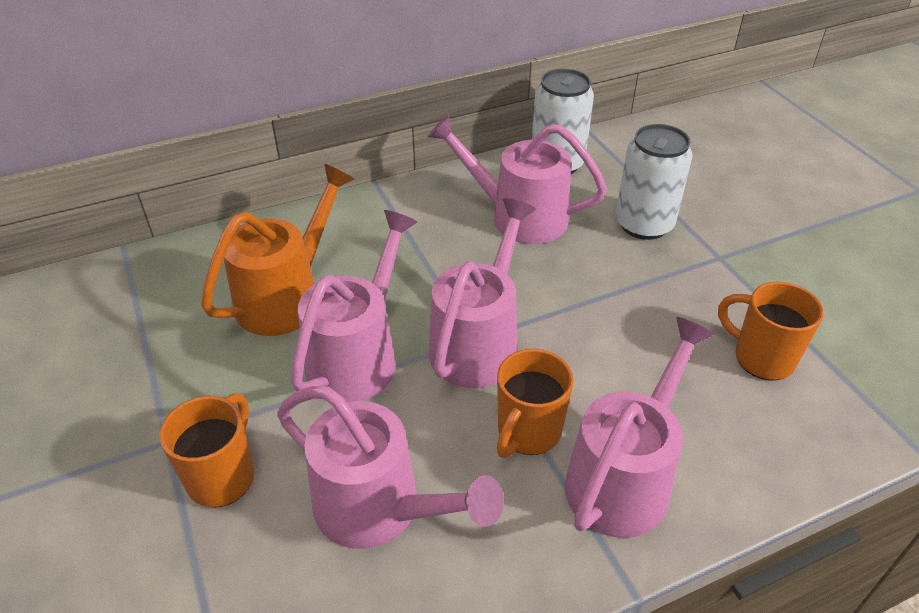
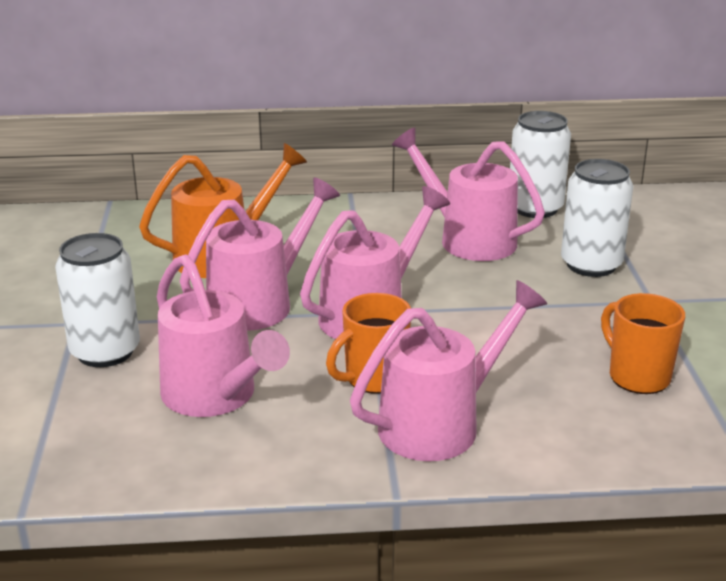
camera: 20 degrees right, 15 degrees down
orange mug [159,393,254,508] -> white can [55,233,140,367]

